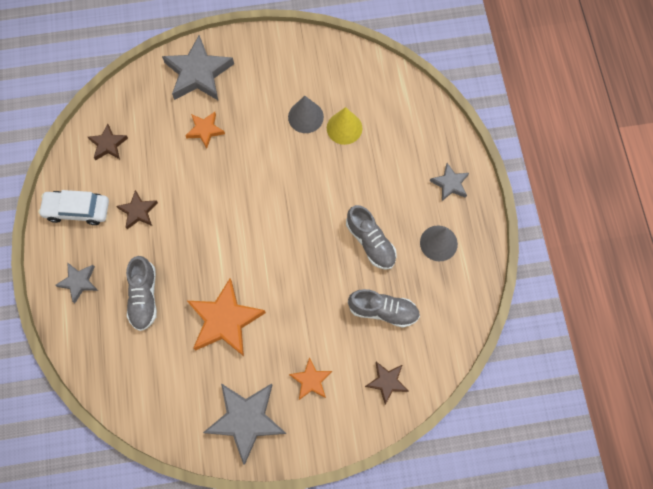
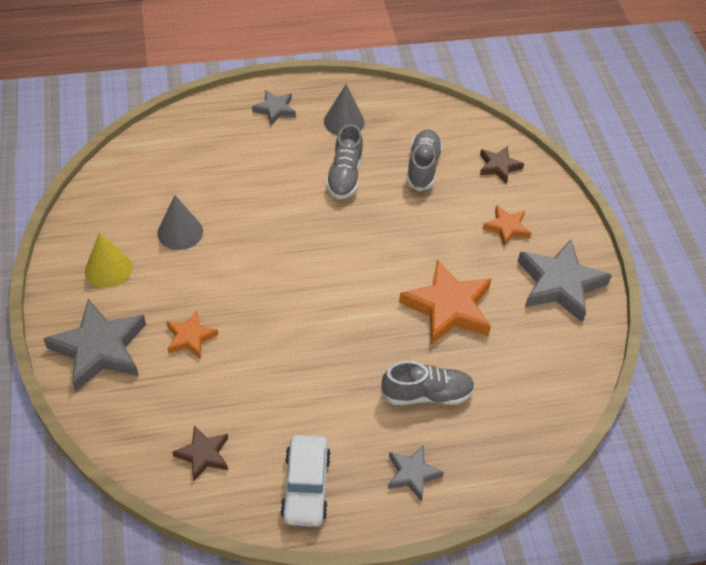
camera: 95 degrees left, 20 degrees down
brown star [116,190,158,229] -> none
yellow cone [327,107,362,145] -> yellow cone moved to [85,232,132,288]
grey shoe [346,205,397,270] -> grey shoe turned 135 degrees clockwise [326,124,363,199]

